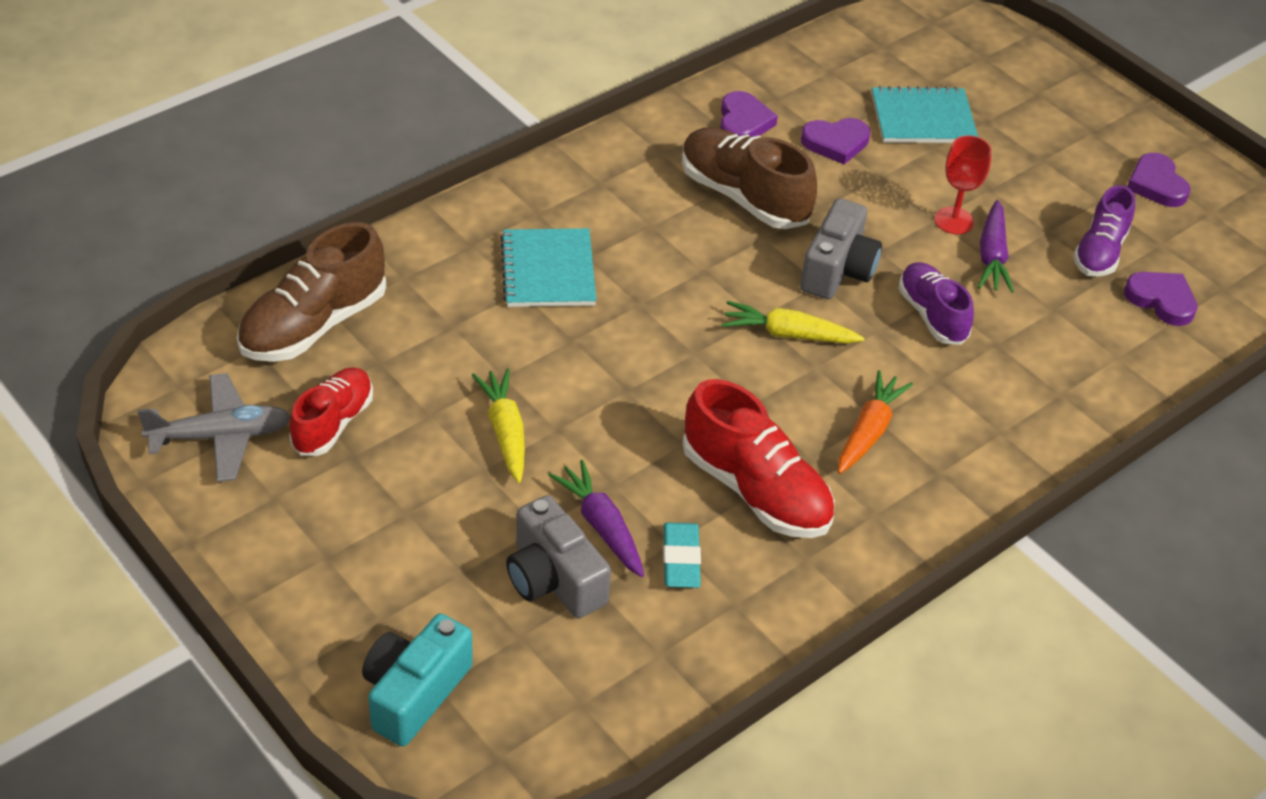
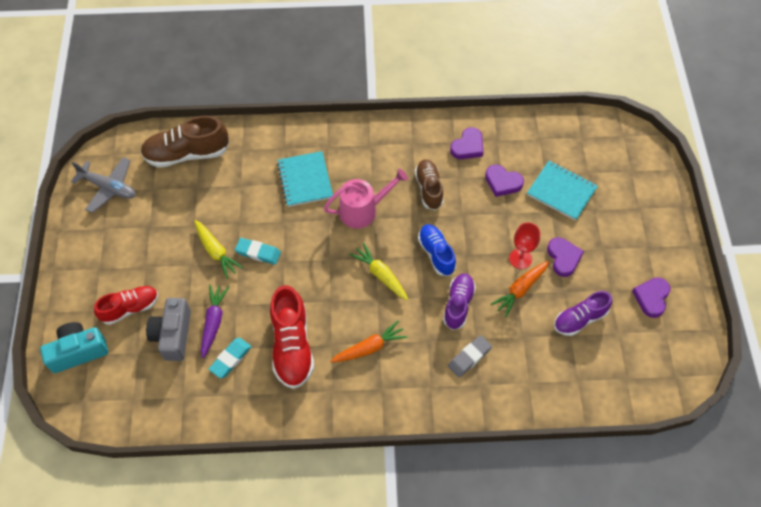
camera: 40 degrees right, 15 degrees up
red shoe [289,367,373,456] -> red shoe moved to [94,286,158,325]
yellow carrot [472,368,525,483] -> yellow carrot turned 120 degrees clockwise [194,220,243,279]
turquoise notebook [500,228,596,307] -> turquoise notebook turned 45 degrees counterclockwise [277,151,333,207]
brown shoe [682,127,817,229] -> brown shoe [415,159,444,210], size x0.65
grey camera [800,198,882,299] -> blue shoe [418,224,456,276]
purple carrot [978,200,1014,293] -> orange carrot [491,261,549,317]
purple heart [1124,272,1197,326] -> purple heart moved to [547,237,584,277]
none -> turquoise eraser [235,238,281,265]
none -> pink watering can [324,169,408,228]
none -> grey eraser [448,335,492,377]

